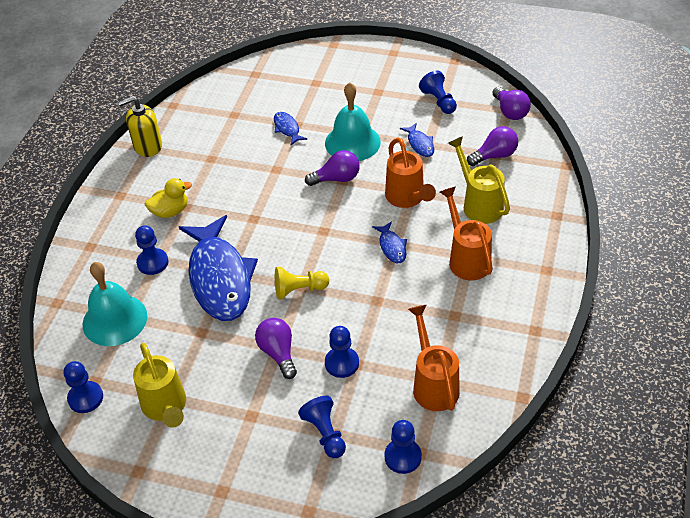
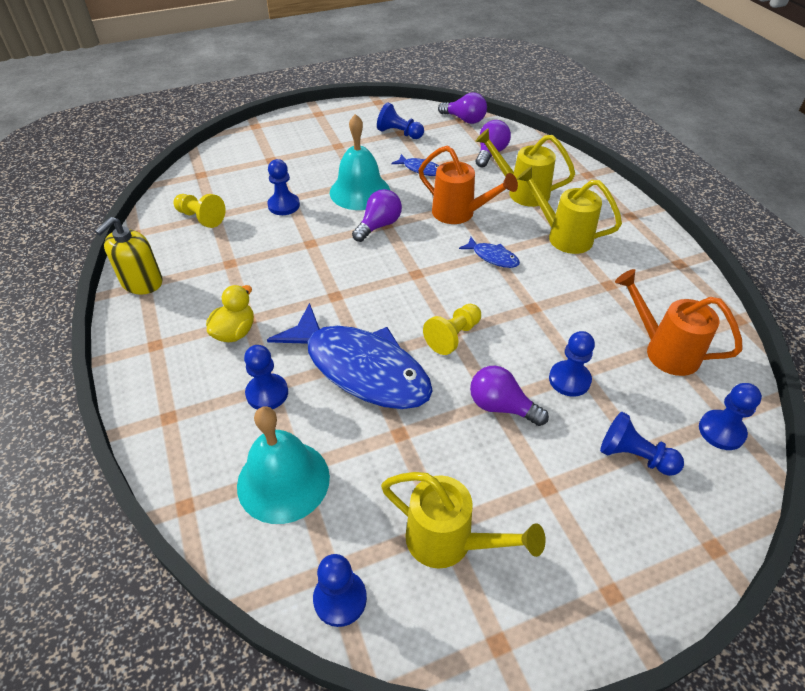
camera: 40 degrees left, 0 degrees up
blue fish [274,112,307,145] -> blue pawn [267,159,300,215]
orange watering can [440,186,493,281] -> yellow watering can [517,166,622,254]
none -> yellow pawn [173,194,225,228]

